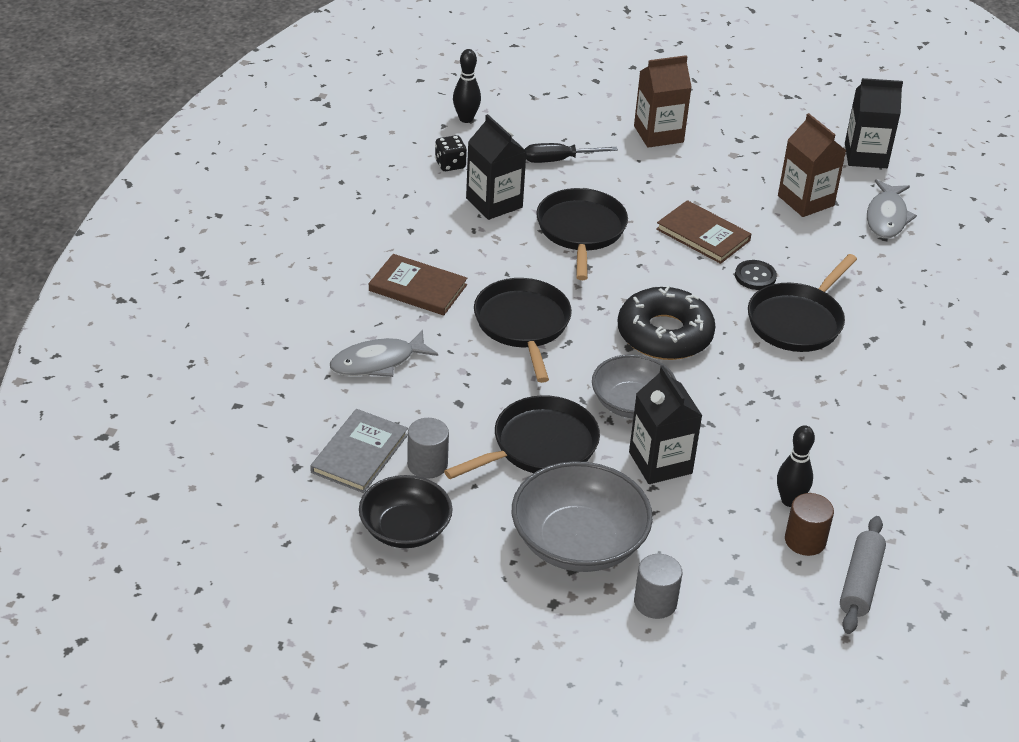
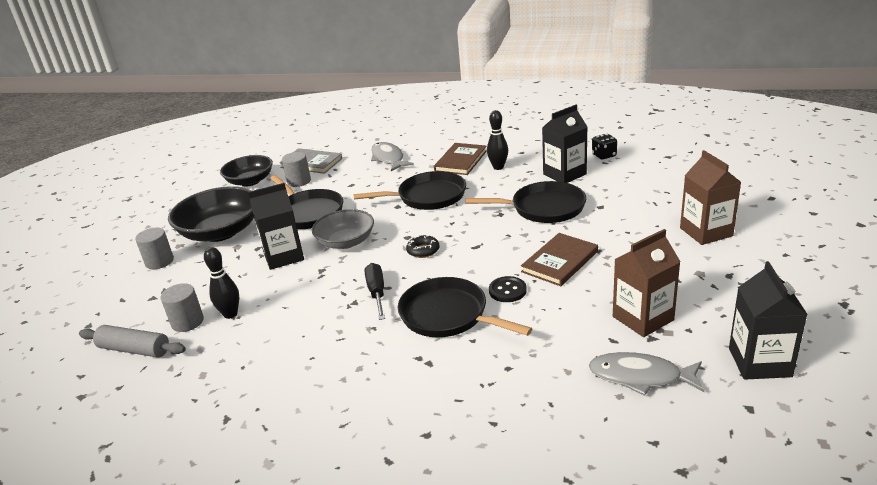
camera: 95 degrees right, 10 degrees down
black bowling pin [453,49,481,123] -> black bowling pin moved to [487,110,508,170]
grey bowl [512,461,653,572] -> black bowl [168,186,254,242]
black screwdriver [525,143,618,163] -> black screwdriver moved to [365,263,385,320]
black donut [618,286,716,360] -> black donut [406,235,439,258], size x0.43
brown cylinder [785,493,834,556] -> grey cylinder [161,283,204,332]

